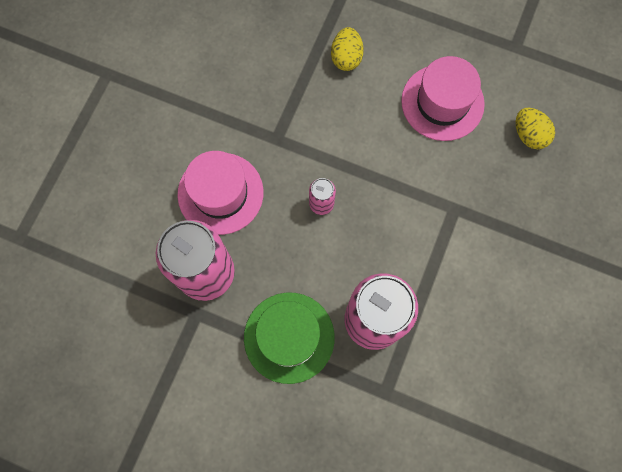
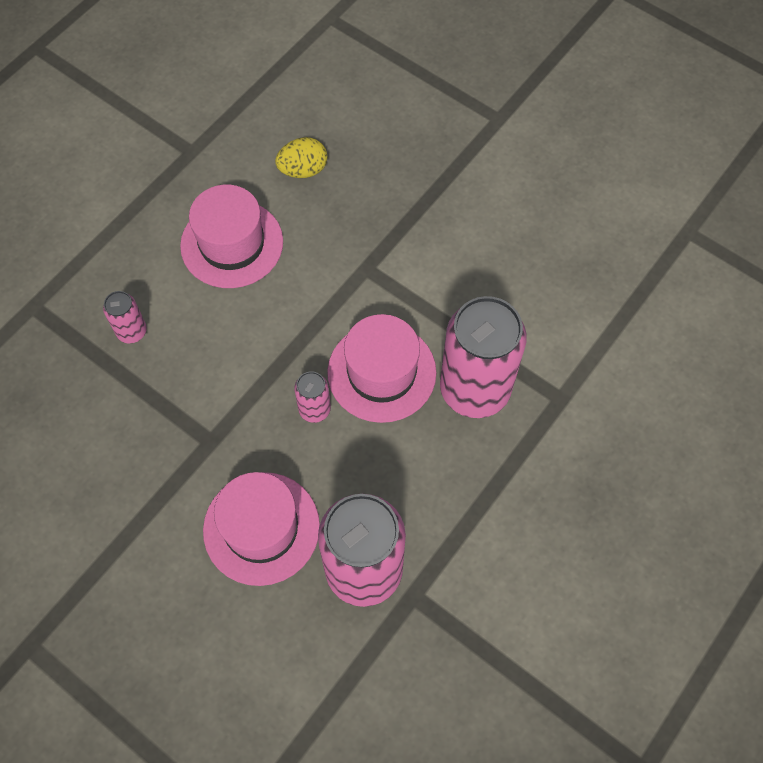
camera: 75 degrees left, 10 degrees down
green hat [244,293,335,384] -> none
yellow egg [331,27,364,71] -> pink can [103,291,147,344]
none -> pink hat [327,314,437,423]

